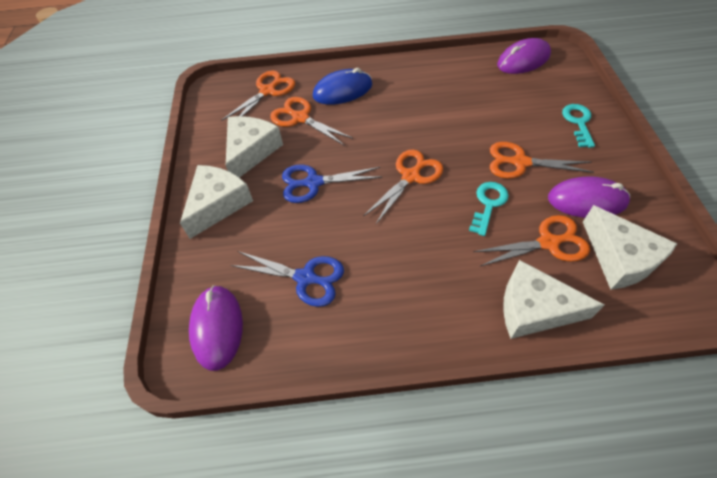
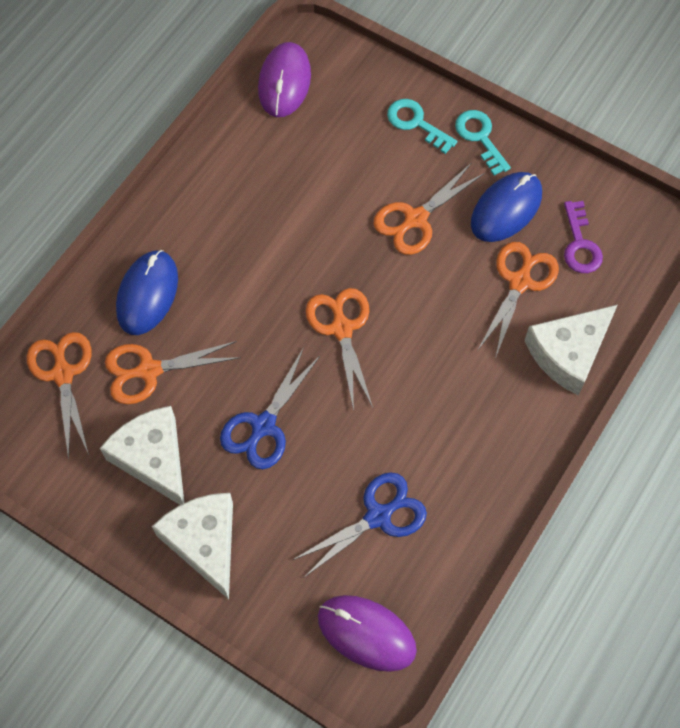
camera: 55 degrees left, 10 degrees up
turquoise key [469,182,509,236] -> turquoise key moved to [455,110,511,175]
purple mouse [548,176,630,218] -> blue mouse [471,172,542,242]
white cheese [583,205,677,290] -> purple key [564,201,603,273]

